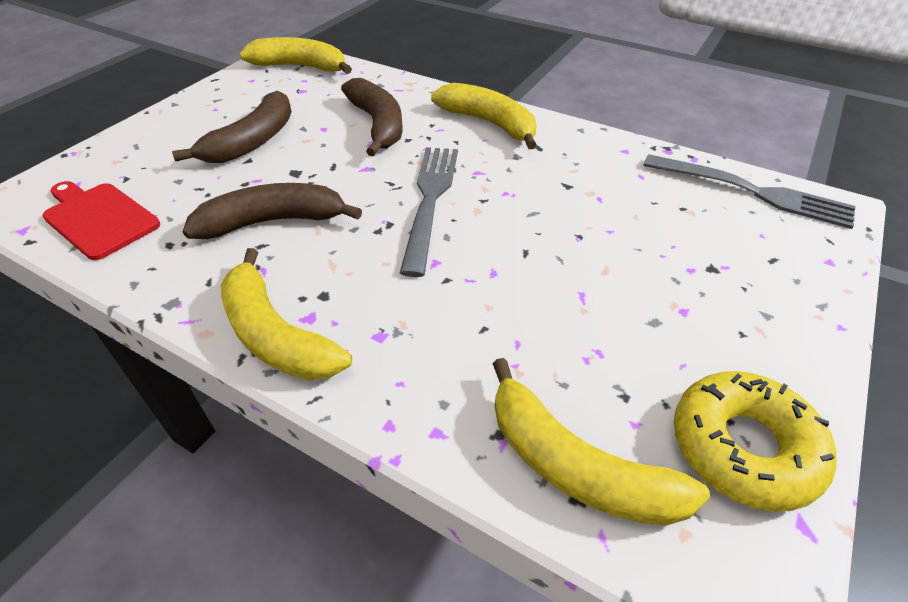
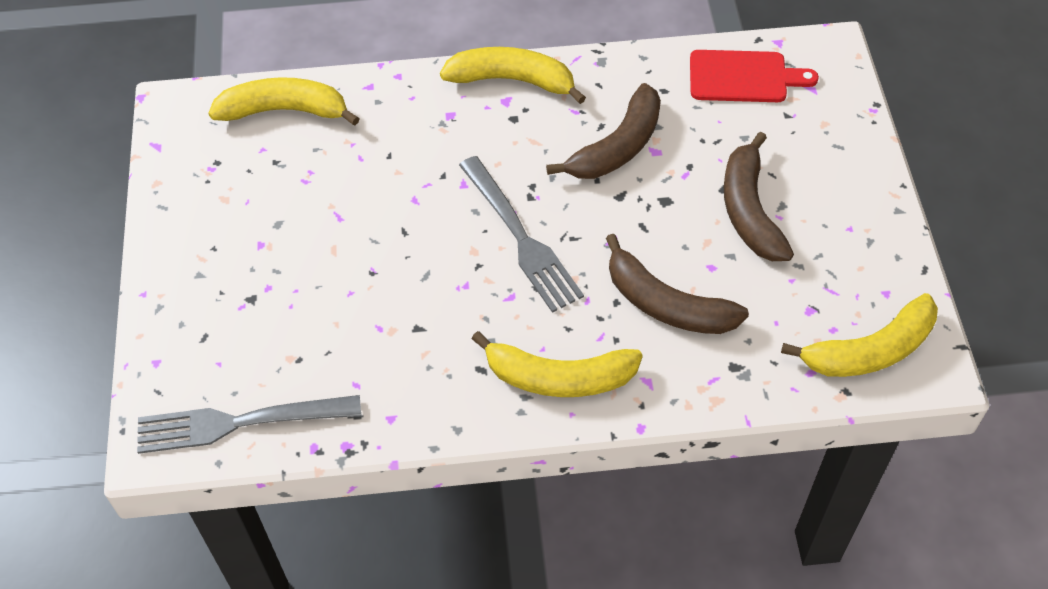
camera: 145 degrees right, 10 degrees up
yellow donut [674,371,837,512] -> none

